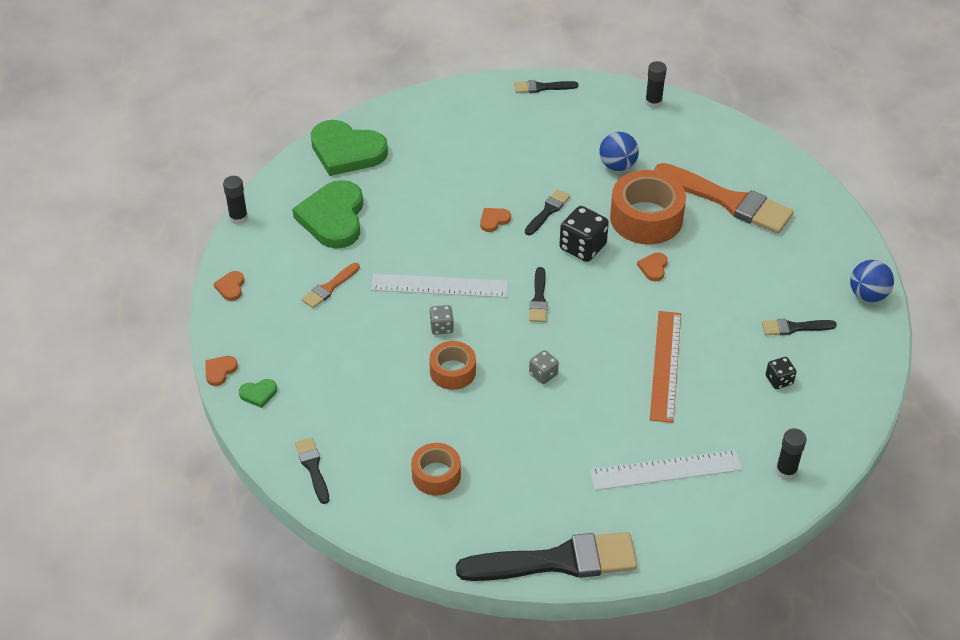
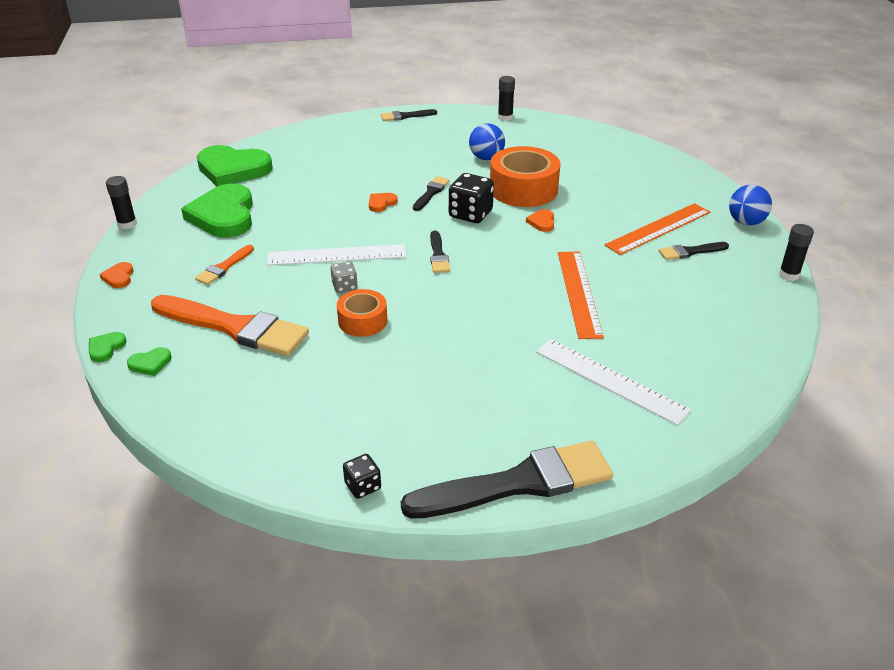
camera: 10 degrees left, 10 degrees down
orange heart [205,356,238,386] -> green heart [89,332,126,362]
black brush [295,437,329,504] -> none
orange tape [411,443,461,496] -> none
grey dice [529,350,559,384] -> none
white ruler [590,450,742,490] -> white ruler turned 60 degrees clockwise [536,339,691,425]
orange brush [655,163,794,234] -> orange brush moved to [151,295,309,356]
black dice [766,357,796,389] -> black dice moved to [343,454,381,499]
black glue stick [776,428,807,480] -> black glue stick moved to [779,224,814,281]
none -> orange ruler [605,203,710,255]

